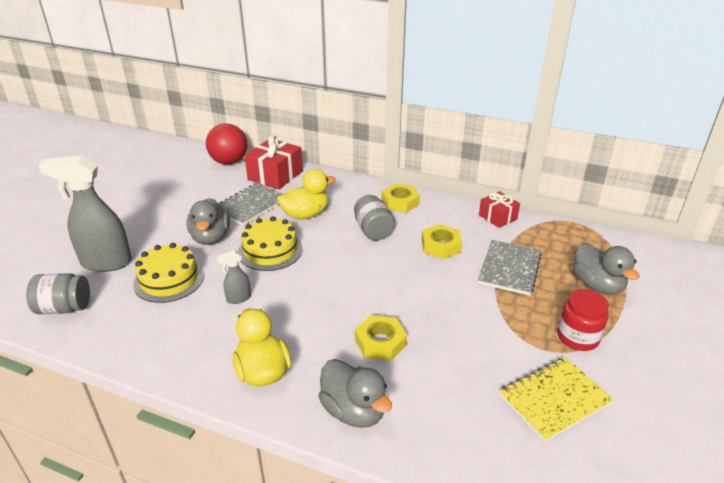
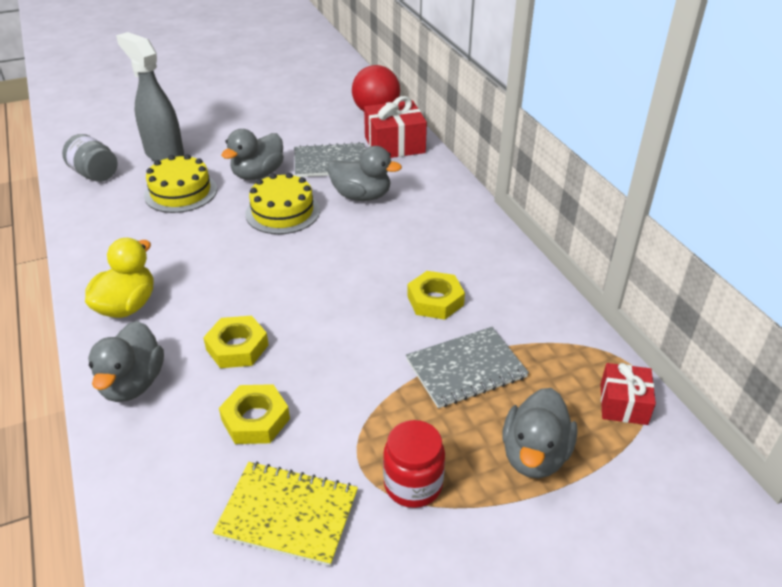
camera: 45 degrees right, 5 degrees up
grey spray bottle [216,250,251,304] -> none
yellow duck [277,169,335,219] -> grey duck [327,146,402,201]
grey jar [354,195,395,240] -> none
yellow nut [381,184,420,212] -> yellow nut moved to [219,384,290,444]
red gift [479,191,520,228] -> red gift moved to [601,363,656,425]

